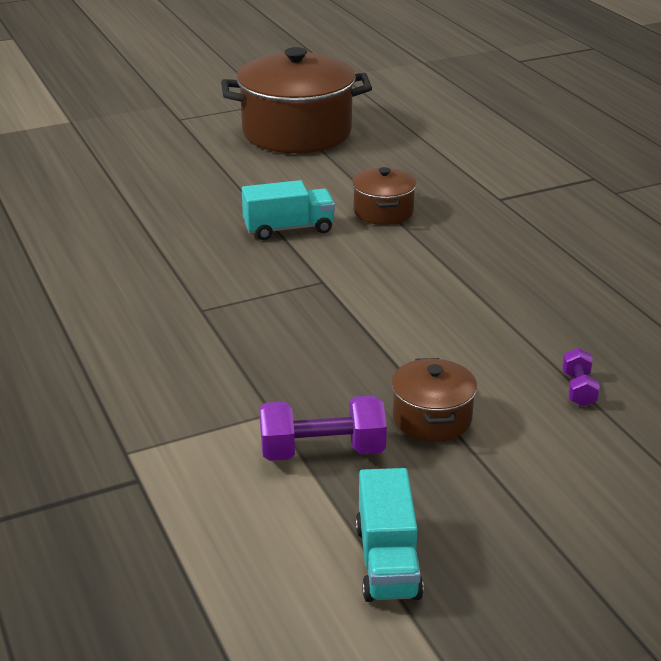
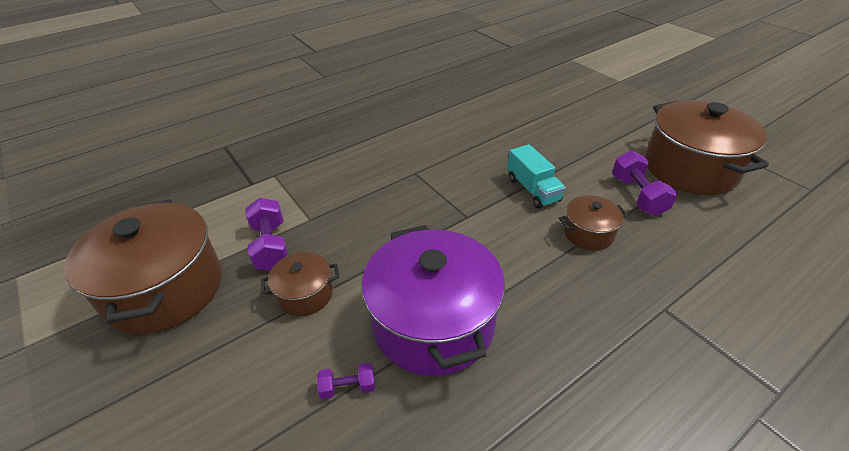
camera: 80 degrees right, 10 degrees up
turquoise truck [355,468,424,602] -> brown pot [64,199,222,334]
none -> purple pot [361,225,505,376]
none -> purple dumbbell [612,151,677,216]

